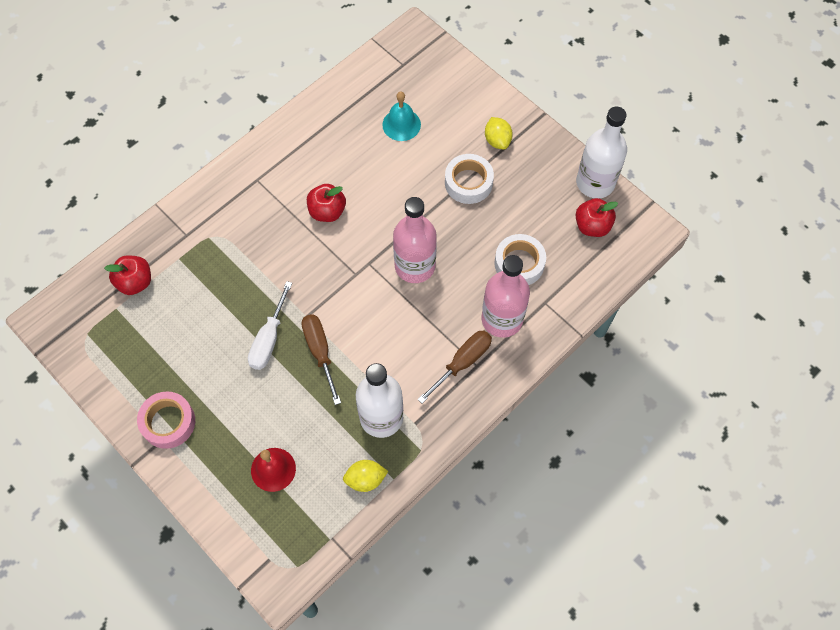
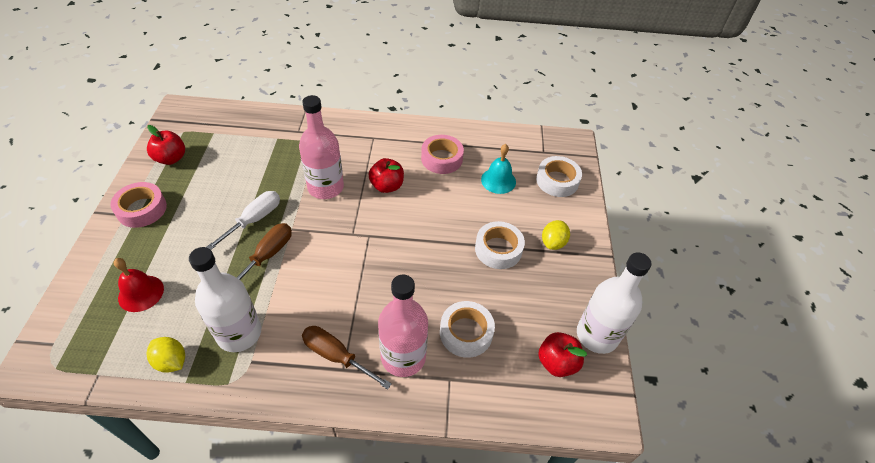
camera: 45 degrees right, 15 degrees down
red apple [104,255,151,295] -> red apple moved to [147,125,185,165]
white screwdriver [248,281,292,370] -> white screwdriver turned 150 degrees clockwise [206,191,280,250]
pink bottle [393,197,437,283] -> pink bottle moved to [299,95,344,199]
brown screwdriver [417,330,492,403] -> brown screwdriver turned 150 degrees counterclockwise [302,326,392,390]
none -> pink tape [421,135,464,174]
none -> white tape [536,156,582,197]

